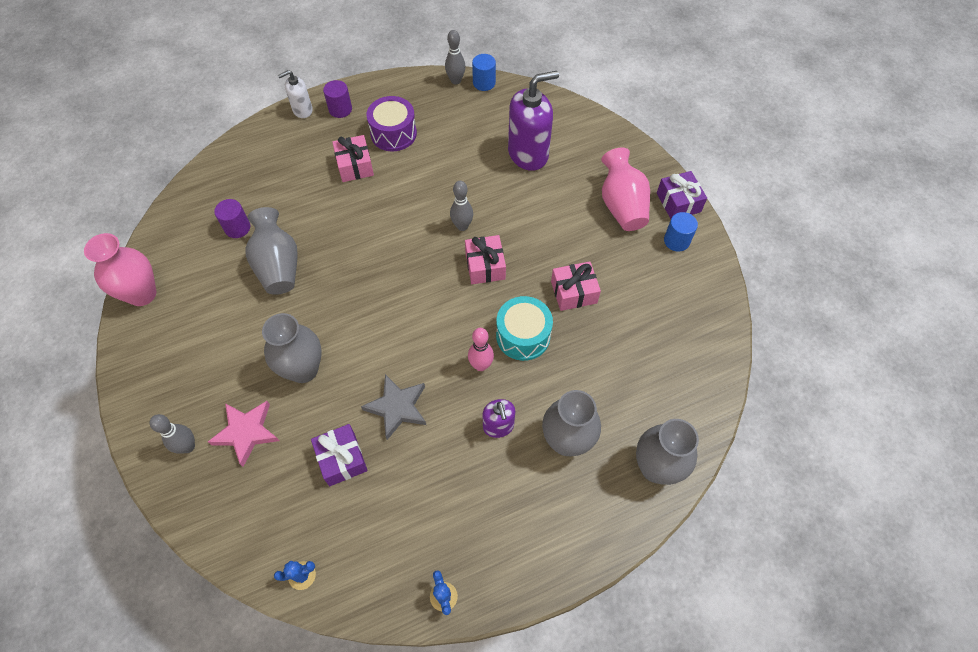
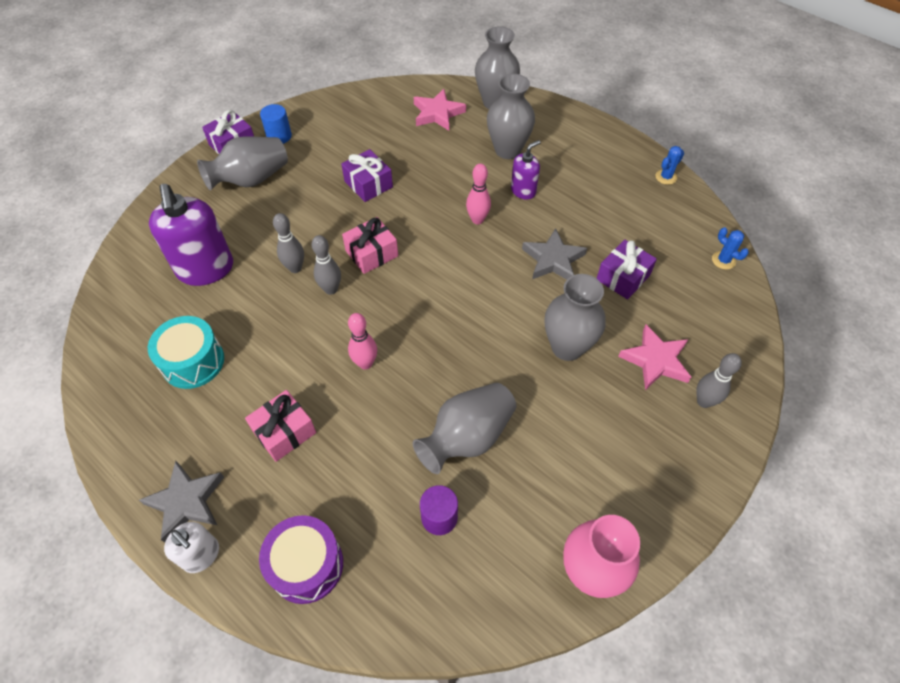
camera: 115 degrees left, 5 degrees down
purple cylinder [323,80,352,118] -> grey star [139,461,224,543]
purple drum [366,96,417,151] -> purple drum moved to [259,515,343,604]
grey bowling pin [445,30,465,85] -> grey bowling pin moved to [273,213,304,273]
blue cylinder [472,54,496,91] -> none
turquoise drum [496,296,553,361] -> turquoise drum moved to [148,316,224,389]
purple soap dispenser [508,71,559,171] -> purple soap dispenser turned 150 degrees counterclockwise [149,184,233,286]
pink gift [551,261,601,311] -> purple gift [341,149,393,202]
pink vase [601,148,650,231] -> grey vase [197,136,288,190]
none -> pink bowling pin [348,313,377,370]
none -> pink star [414,89,466,131]

